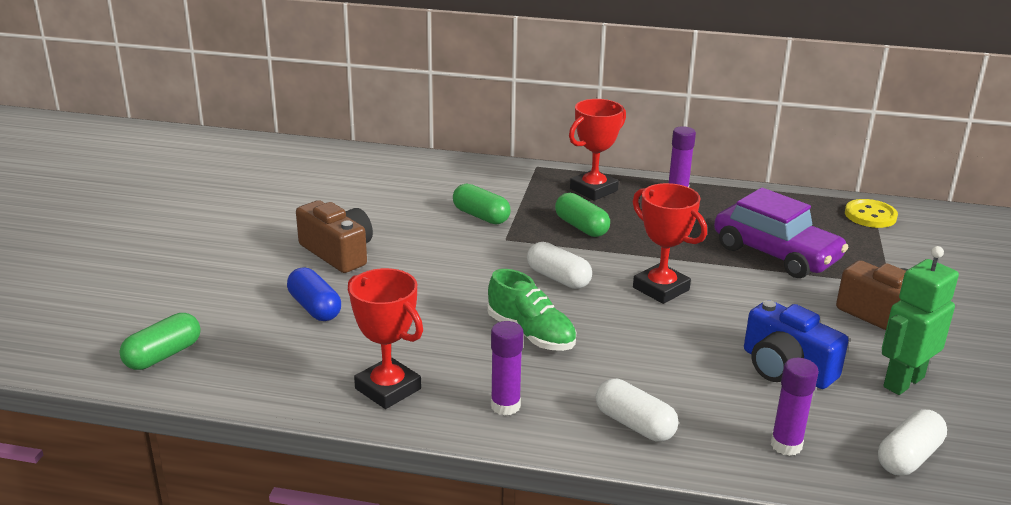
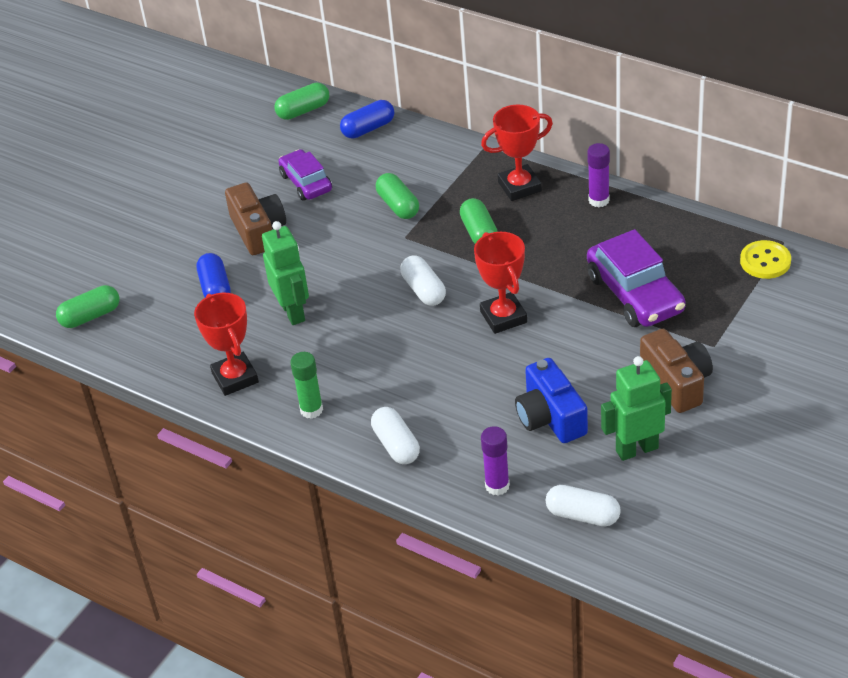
camera: 25 degrees right, 15 degrees up
green shoe [487,269,576,351] -> none
purple glue stick [491,321,523,416] -> green glue stick [290,352,323,419]
white capsule [878,409,947,476] -> white capsule turned 45 degrees clockwise [546,485,621,526]
none -> green robot [262,221,309,325]
none -> green capsule [275,83,329,120]
none -> purple car [278,149,332,201]
none -> blue capsule [340,100,394,139]

